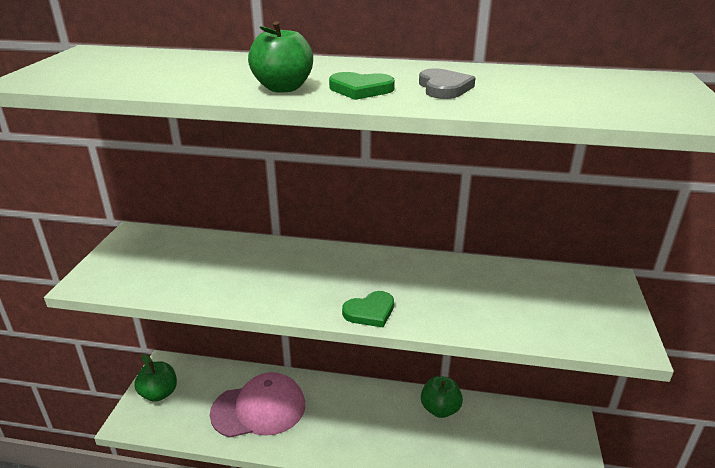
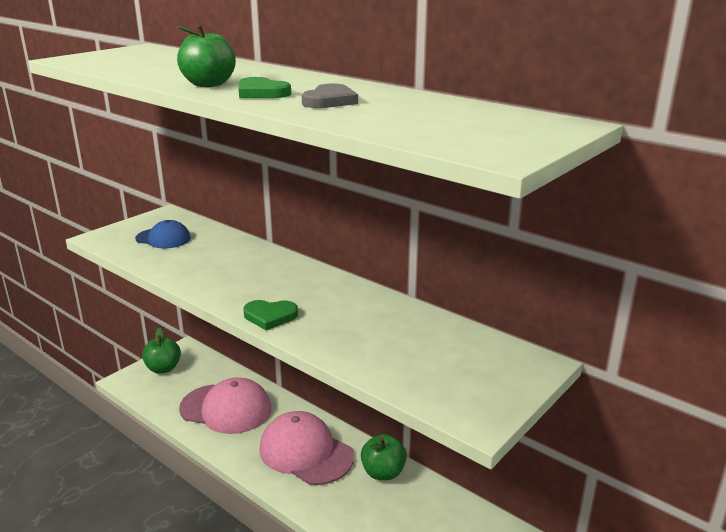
camera: 30 degrees right, 5 degrees down
none -> blue cap [135,220,191,248]
none -> pink cap [259,411,354,485]

